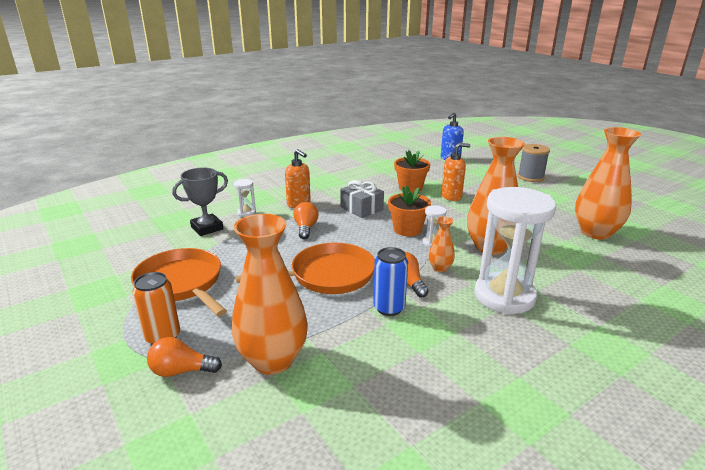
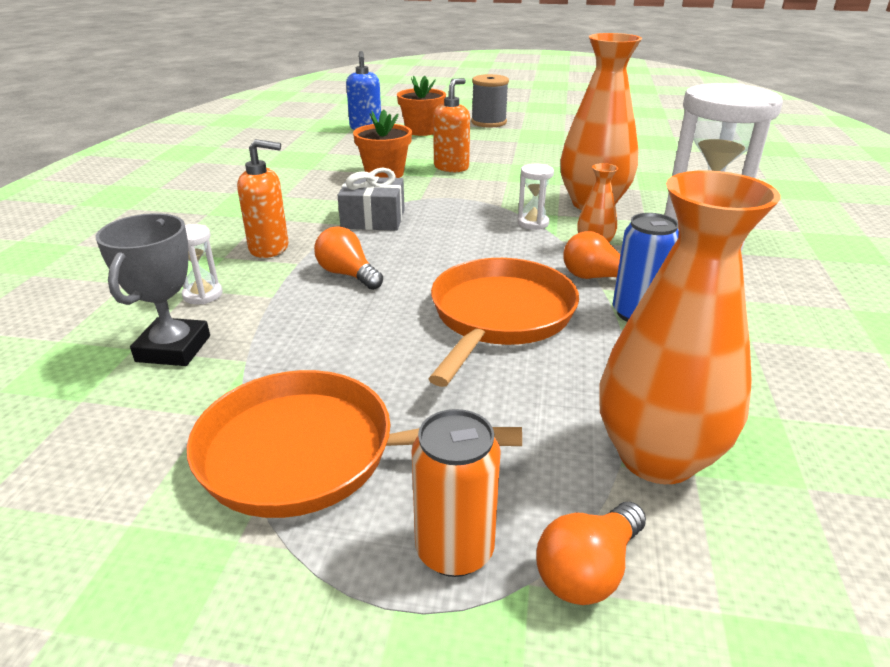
camera: 45 degrees left, 5 degrees up
orange flower pot [388,186,431,236] -> orange flower pot moved to [397,76,446,136]
orange vase [575,127,641,240] -> none

